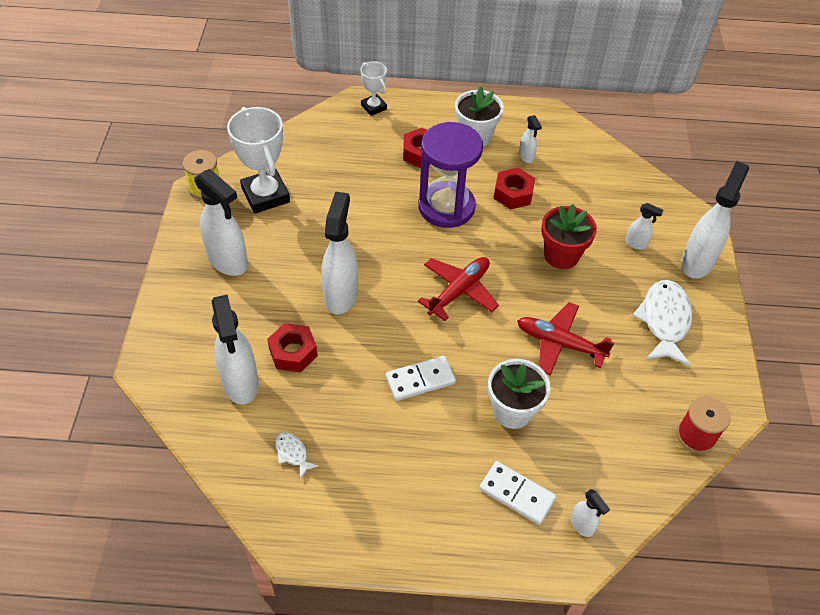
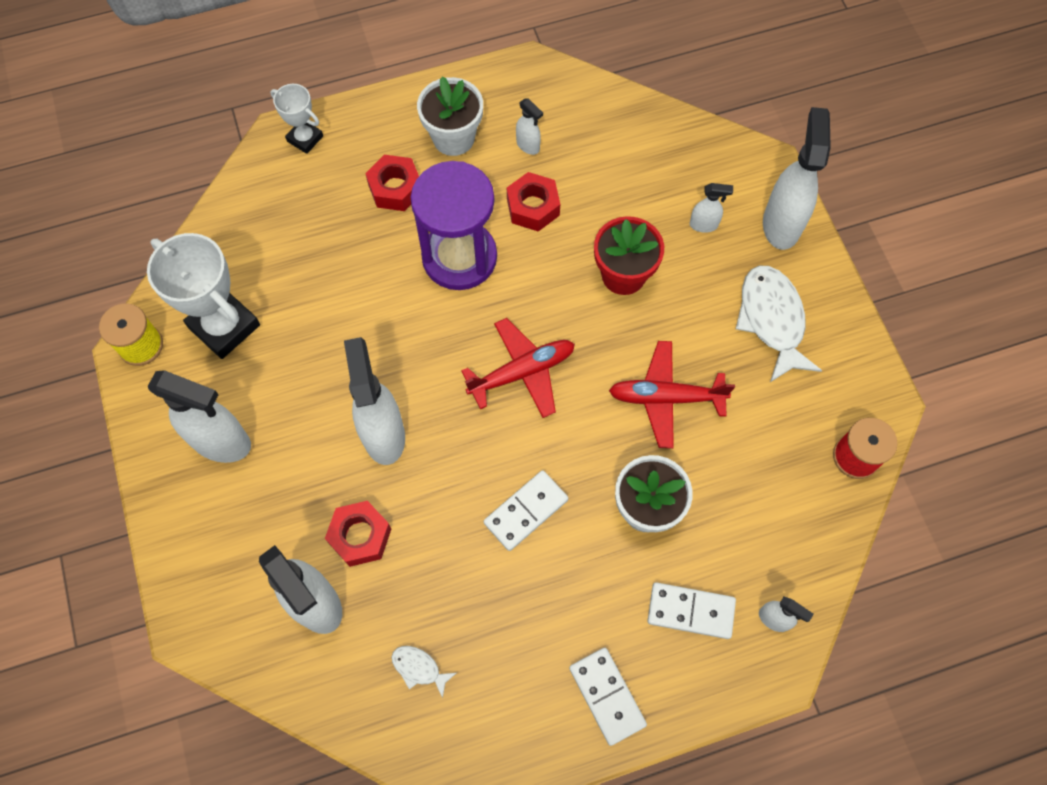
camera: 20 degrees left, 15 degrees up
red plane [418,257,499,321] -> red plane turned 45 degrees clockwise [461,318,575,418]
none -> white domino [569,648,647,746]

